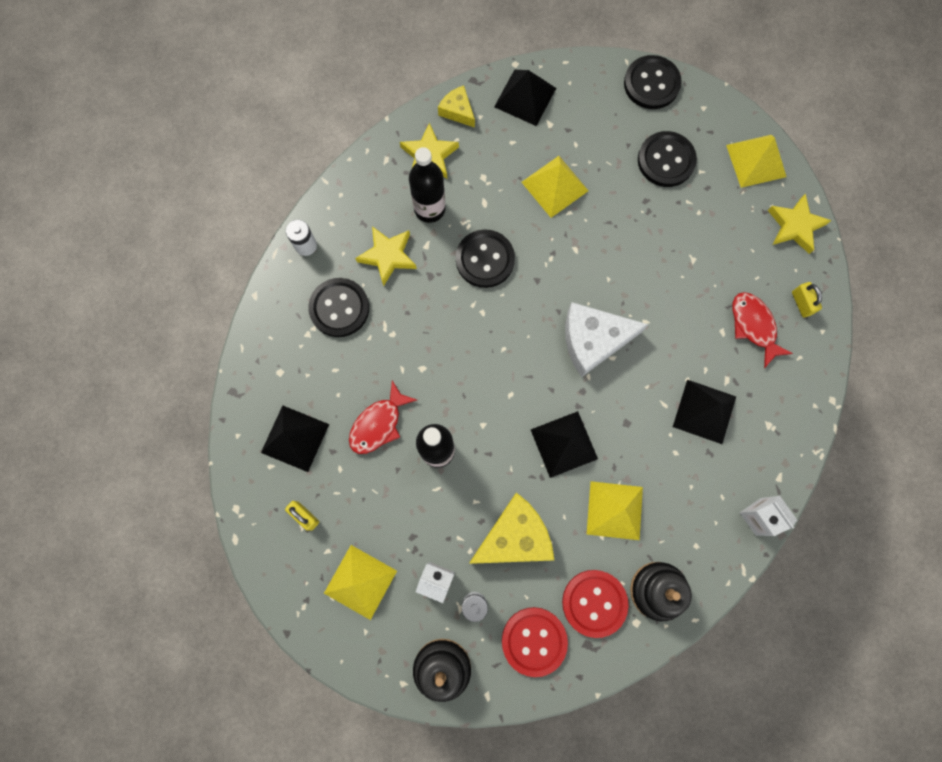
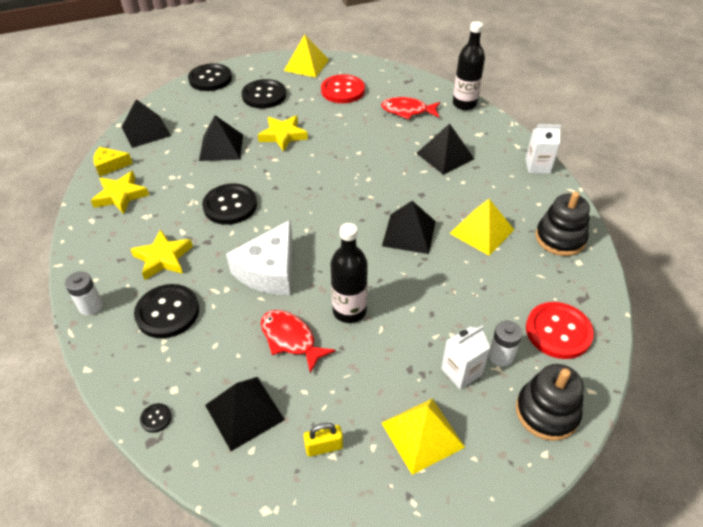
camera: 55 degrees left, 30 degrees down
red fish [349,380,417,454] -> red fish turned 150 degrees clockwise [261,310,336,373]
black bottle [409,147,446,223] -> black bottle moved to [453,21,485,110]
yellow cheese [469,493,554,564] -> none
yellow pyramid [522,156,589,218] -> black pyramid [199,115,243,161]
red button [562,570,629,638] -> red button moved to [321,74,365,103]
white cheese [565,302,649,377] -> white cheese moved to [226,220,293,295]
yellow star [768,193,831,254] -> yellow star moved to [258,115,308,152]
yellow padlock [792,282,822,317] -> none
none -> black button [140,403,172,433]

